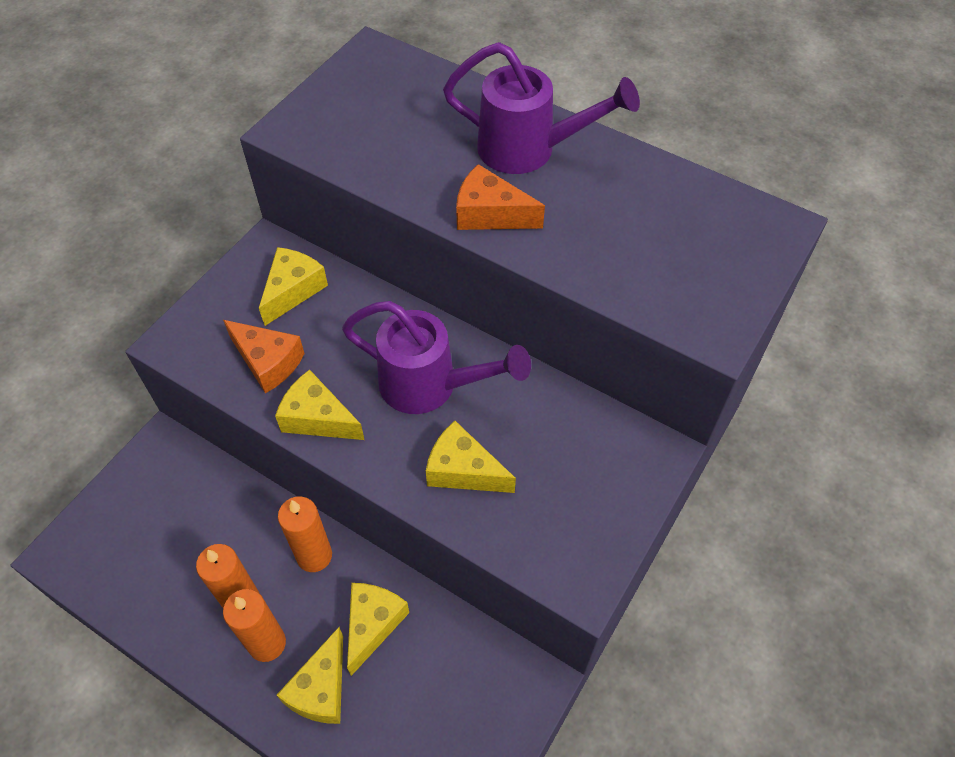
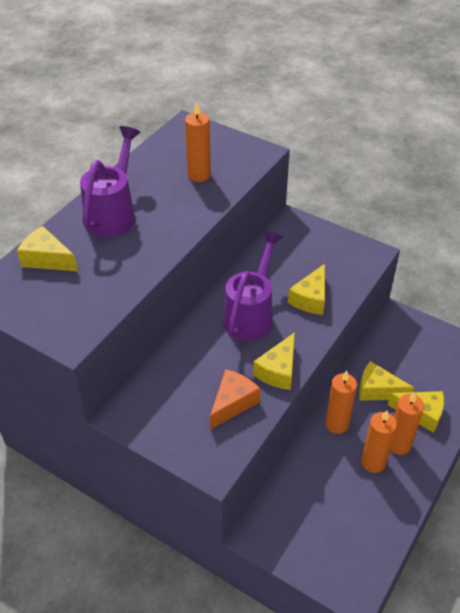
camera: 90 degrees left, 10 degrees down
yellow cheese [259,247,328,326] -> yellow cheese moved to [17,226,78,271]
orange cheese [456,164,545,230] -> none
none -> orange candle [185,101,211,182]

